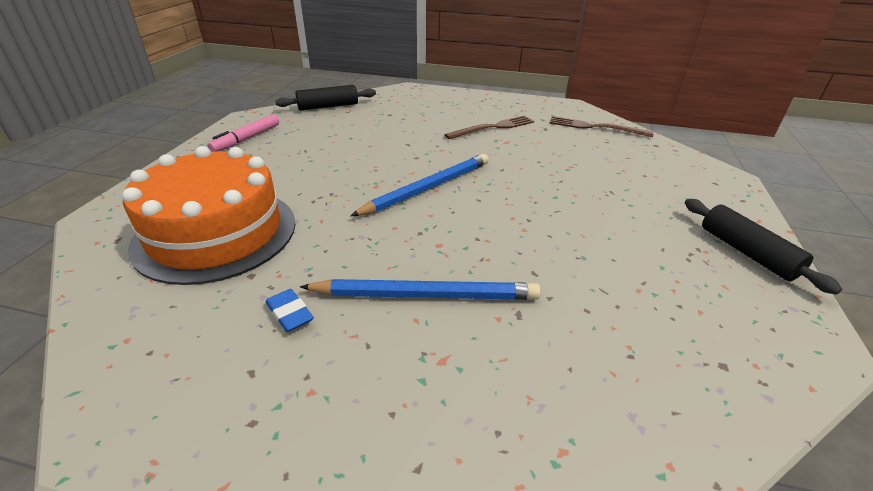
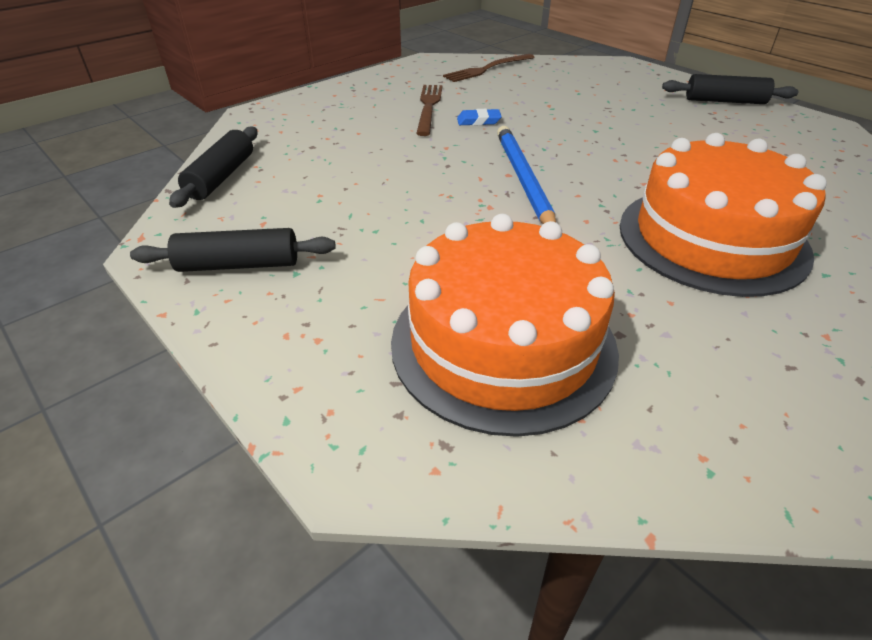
camera: 55 degrees left, 5 degrees up
pink marker [207,114,279,152] -> black rolling pin [130,228,336,272]
blue eraser [266,289,314,332] -> blue eraser moved to [457,109,502,126]
blue pencil [300,279,541,300] -> orange cake [620,133,827,297]

